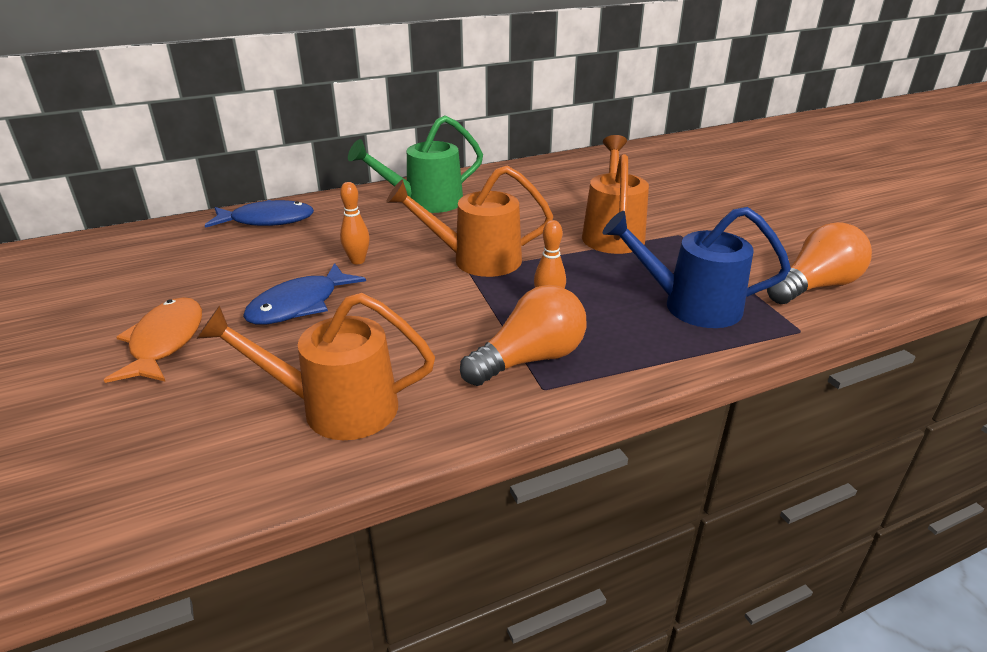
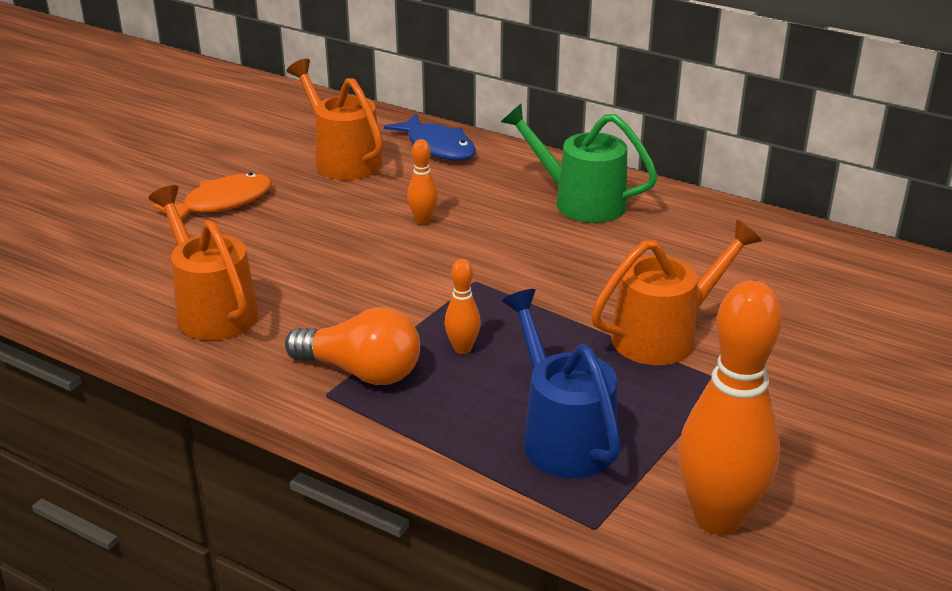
camera: 55 degrees right, 0 degrees up
blue fish [243,263,366,325] -> none
orange watering can [386,165,553,277] -> orange watering can moved to [287,59,383,180]
orange light bulb [767,222,872,304] -> orange bowling pin [678,280,782,535]

